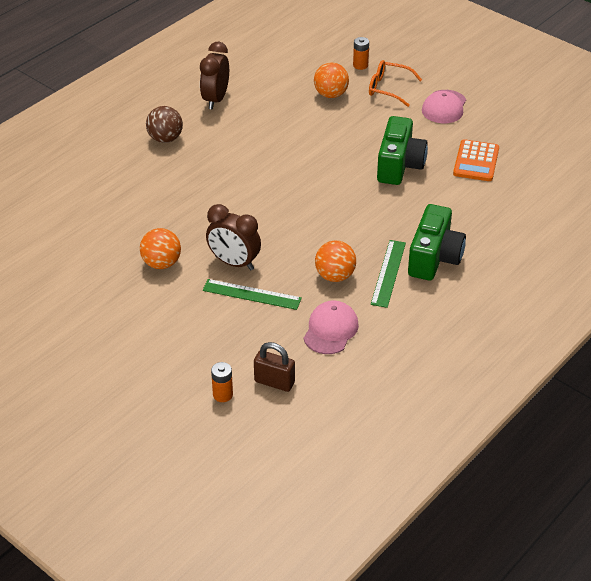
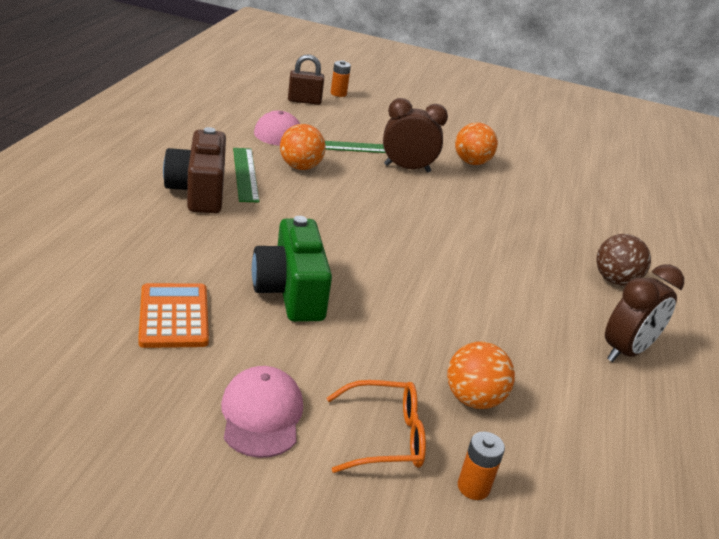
camera: 150 degrees right, 10 degrees down
brown clock [200,42,229,110] -> brown clock turned 60 degrees clockwise [605,264,684,362]
green camera [408,204,466,280] -> brown camera [163,127,226,213]

